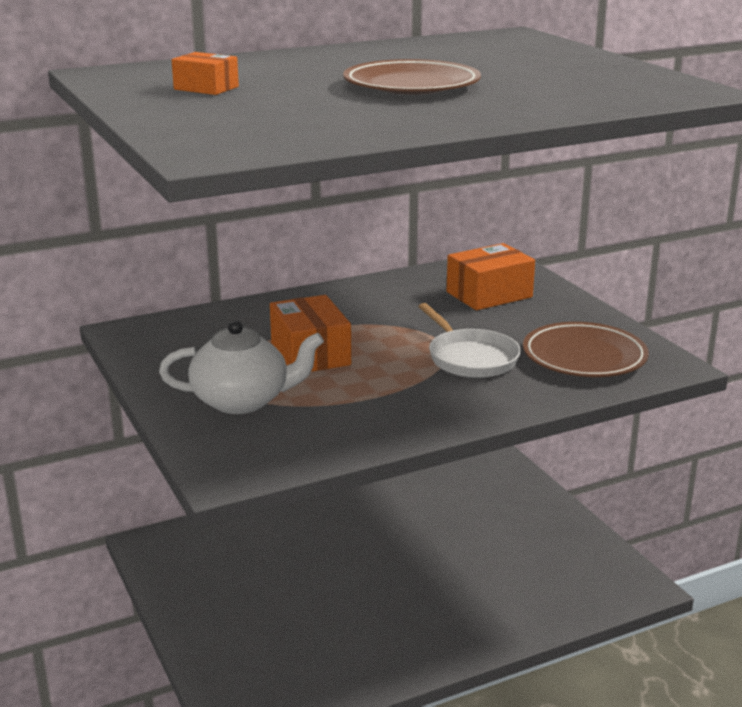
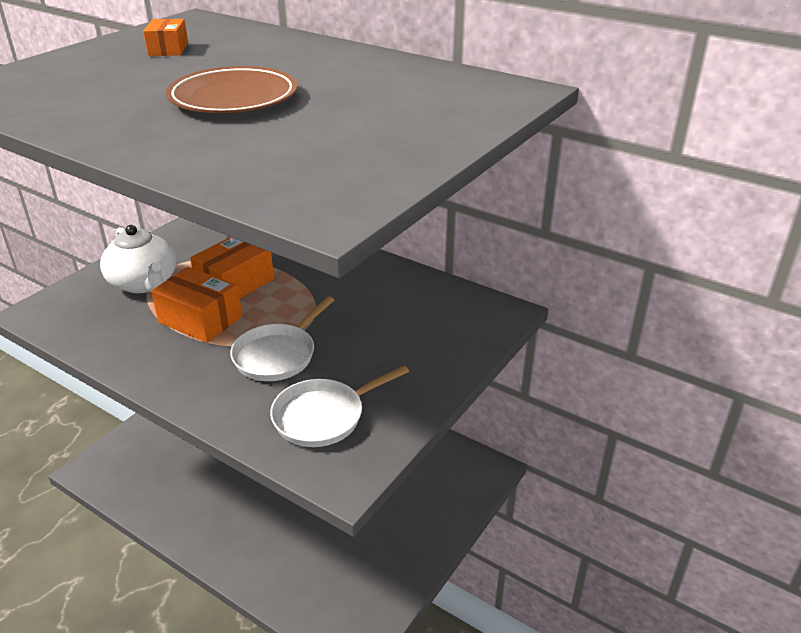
camera: 60 degrees right, 10 degrees up
orange box [447,243,535,310] -> orange box moved to [151,267,242,343]
brown plate [523,322,649,377] -> white pan [270,365,409,447]

